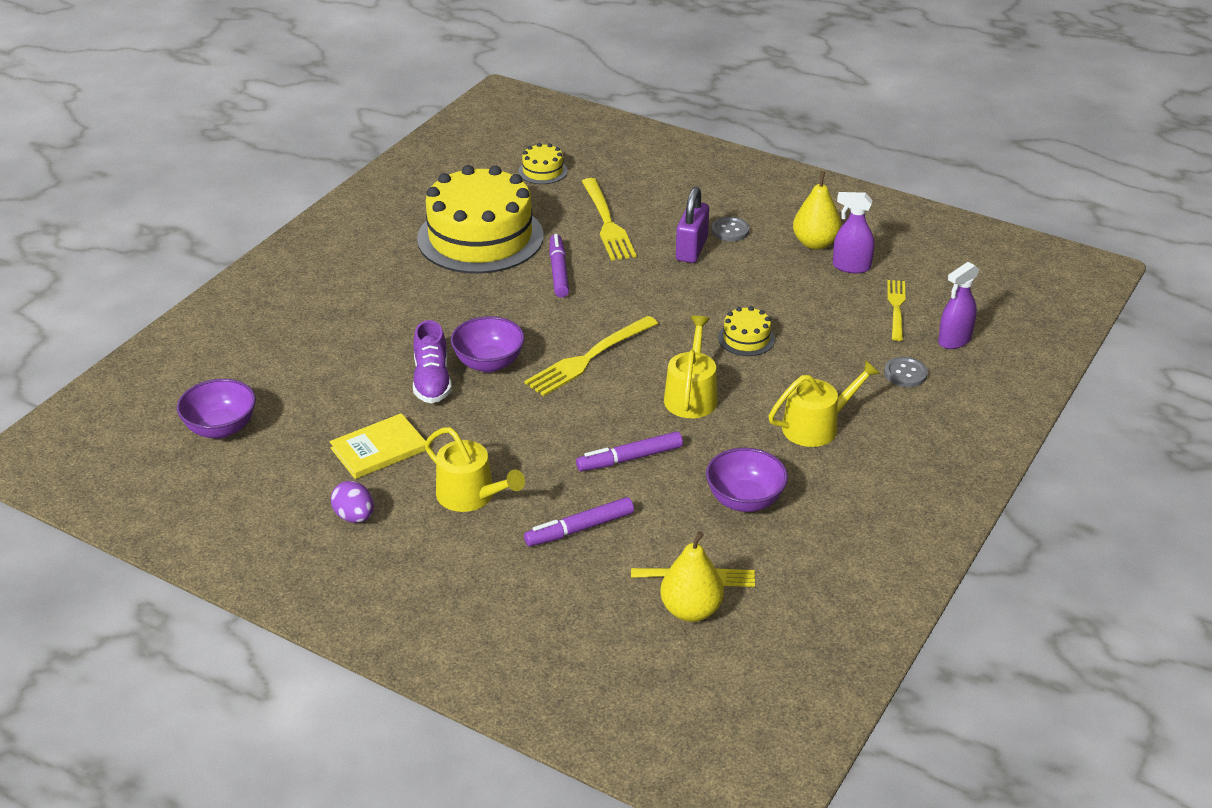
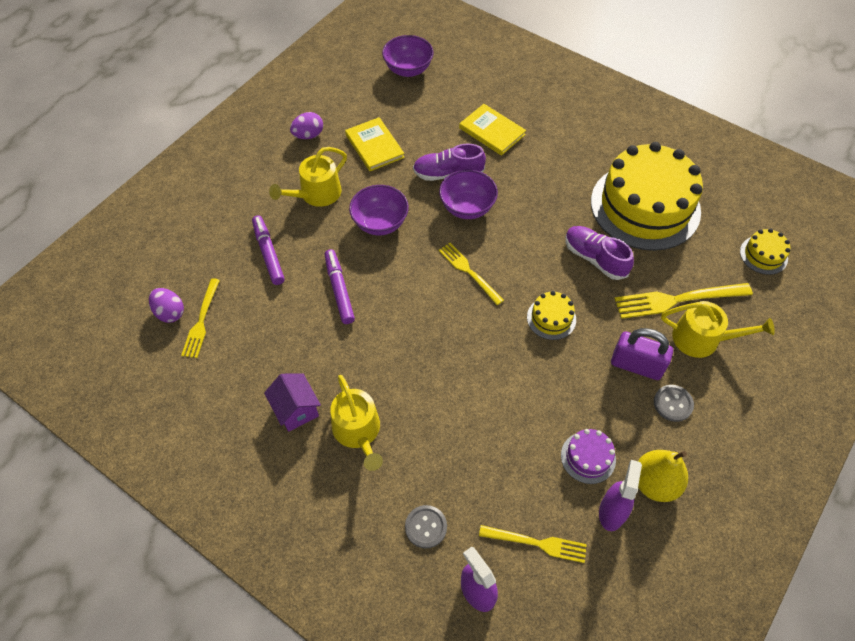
camera: 95 degrees right, 20 degrees up
yellow fork [524,316,658,396] -> yellow fork [439,243,504,305], size x0.65
purple marker [549,234,569,298] -> purple shoe [566,226,634,280]
yellow pear [660,531,724,622] -> purple egg [149,288,184,323]
yellow watering can [664,316,718,418] -> yellow watering can moved to [661,301,775,358]
purple bowl [706,448,788,512] -> purple bowl moved to [349,185,409,235]
yellow cake [718,306,775,356] -> yellow cake moved to [527,291,576,340]
none -> purple house [264,373,321,432]
none -> yellow book [459,104,526,156]
none -> purple cake [561,429,616,484]

